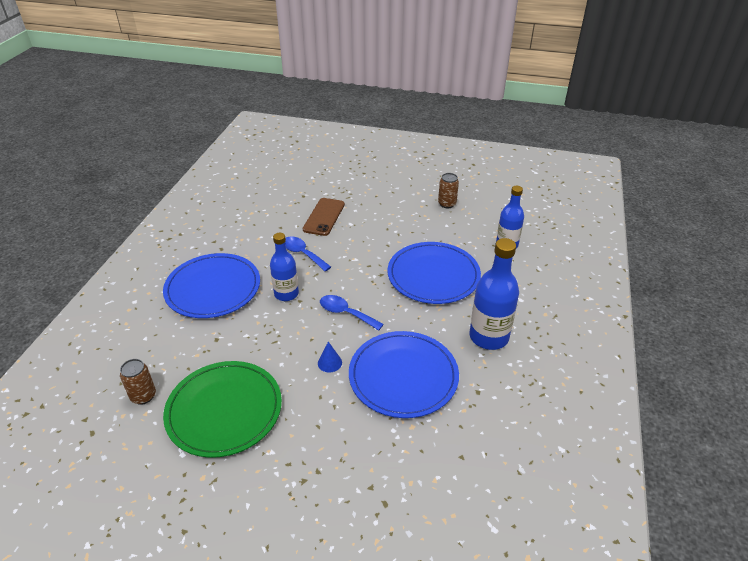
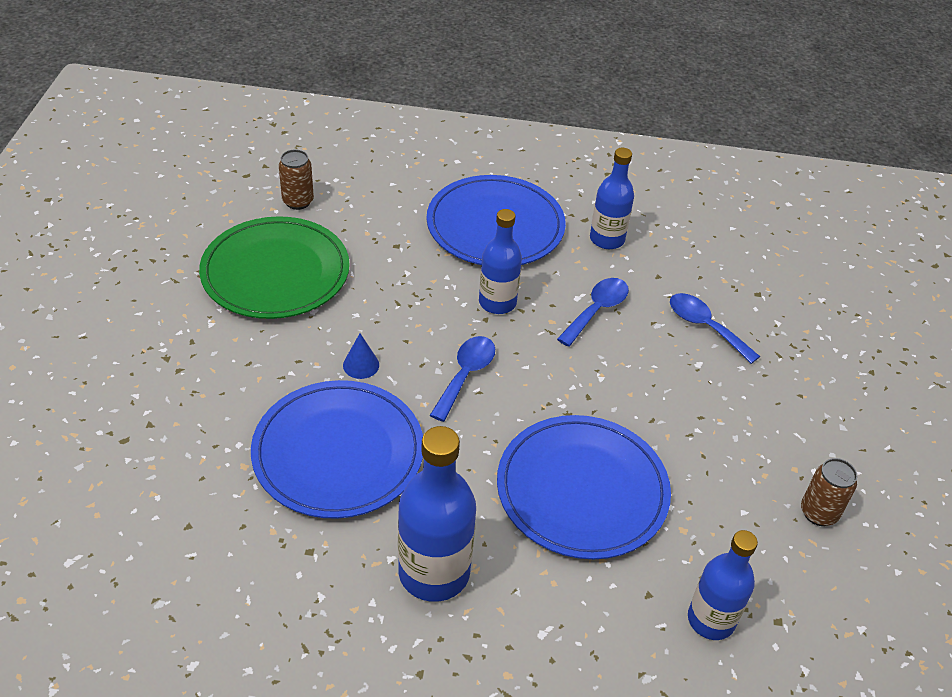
camera: 80 degrees right, 5 degrees up
brown phone [303,198,345,236] -> blue spoon [670,293,760,364]
none -> blue bottle [590,148,634,249]

